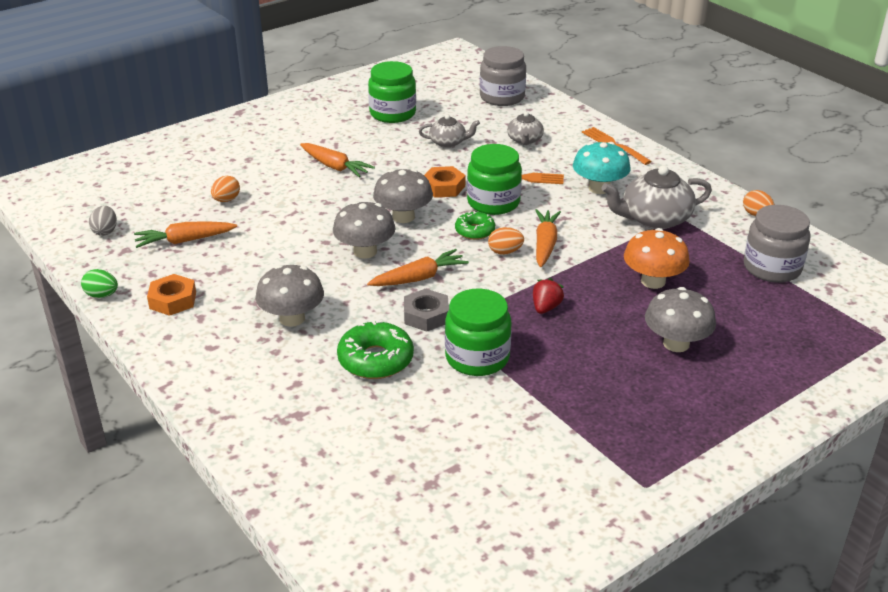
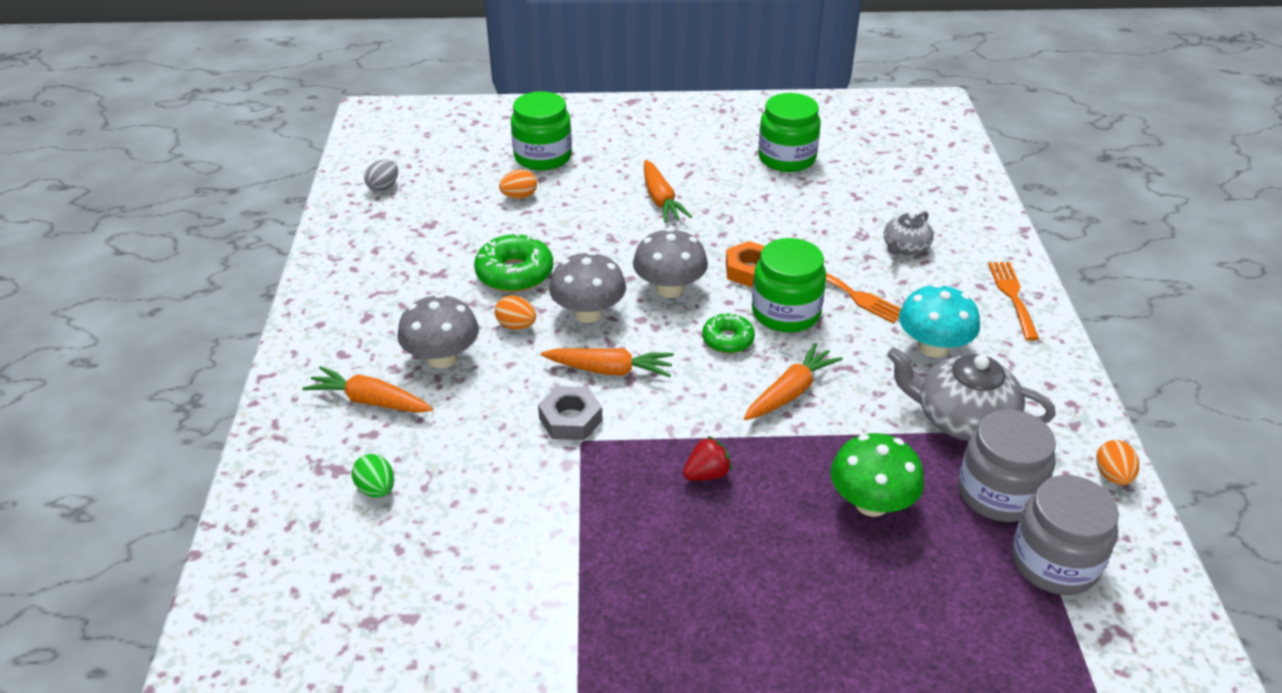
camera: 35 degrees right, 5 degrees up
green egg [81,269,118,298] -> green egg moved to [352,454,394,498]
orange carrot [134,221,237,248] -> orange carrot moved to [302,366,433,413]
orange nut [147,274,196,316] -> none
green donut [337,320,414,379] -> green donut moved to [474,233,553,292]
grey teapot [419,115,480,148] -> none
green jar [445,289,511,376] -> green jar moved to [511,91,572,170]
grey jar [480,46,526,106] -> grey jar moved to [958,409,1056,522]
orange egg [488,227,524,255] -> orange egg moved to [495,296,536,330]
orange mushroom [624,228,690,289] -> green mushroom [830,433,924,517]
grey mushroom [645,287,716,352] -> none

